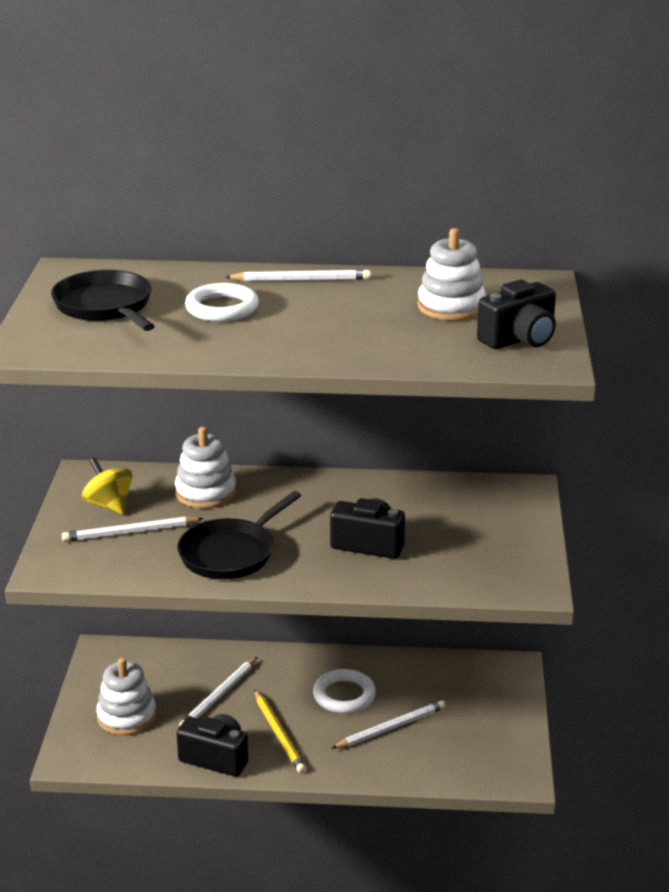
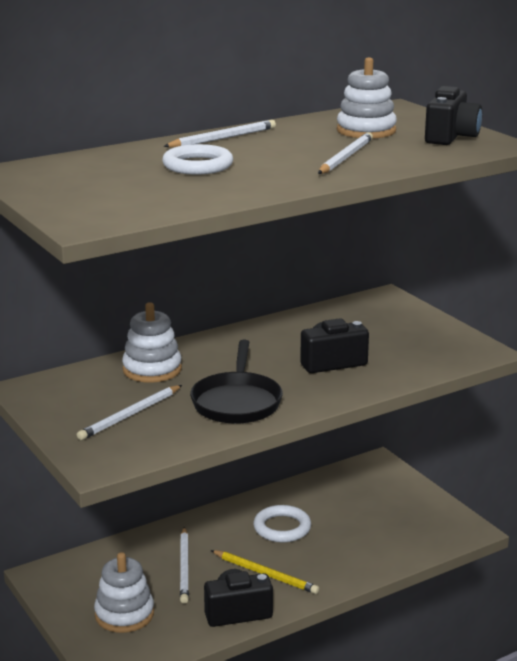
camera: 35 degrees left, 5 degrees down
black pan [51,270,155,331] -> none
yellow spinning top [82,458,132,514] -> none
white pencil [331,700,446,749] -> white pencil moved to [318,132,373,174]

